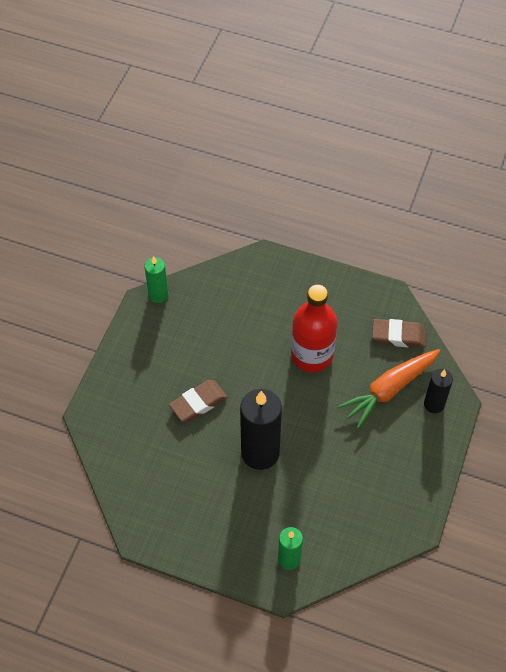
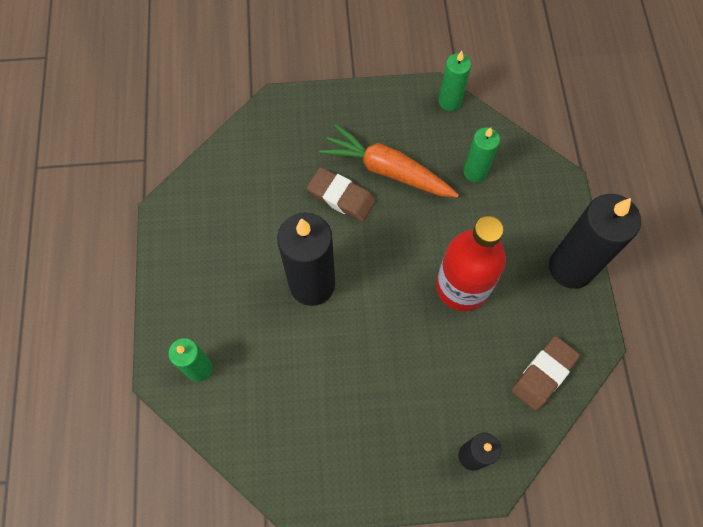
camera: 65 degrees right, 10 degrees up
orange carrot [337,349,440,429] -> orange carrot moved to [319,124,459,197]
brown eraser [372,319,426,348] -> brown eraser turned 60 degrees clockwise [511,336,580,411]
none -> green candle [463,127,500,182]
none -> black candle [549,194,641,289]

